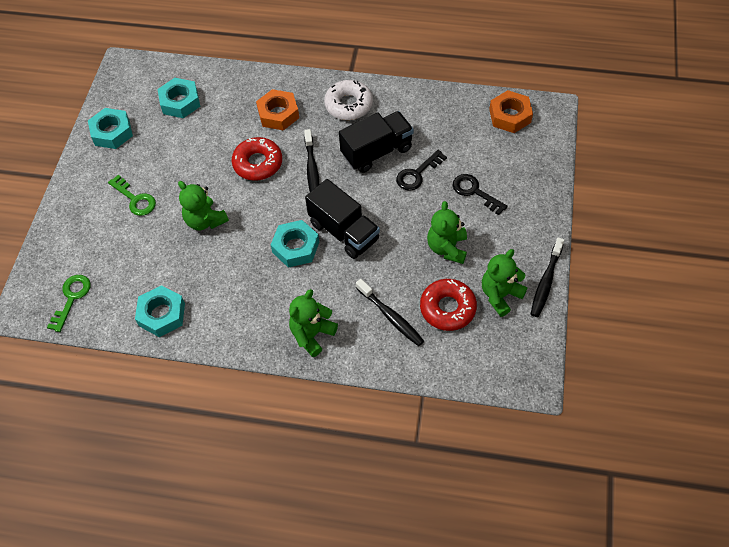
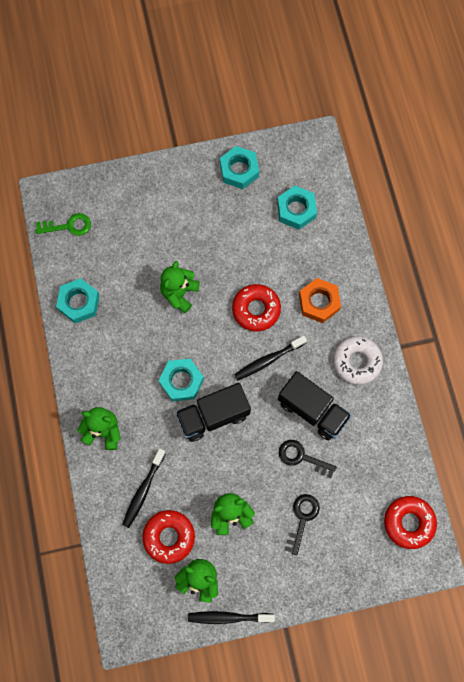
camera: 65 degrees right, 15 degrees up
green key [108,175,156,216] -> none
black truck [305,179,380,259] -> black truck turned 45 degrees clockwise [175,383,251,442]
orange nut [489,90,533,133] -> red donut [384,496,437,549]

